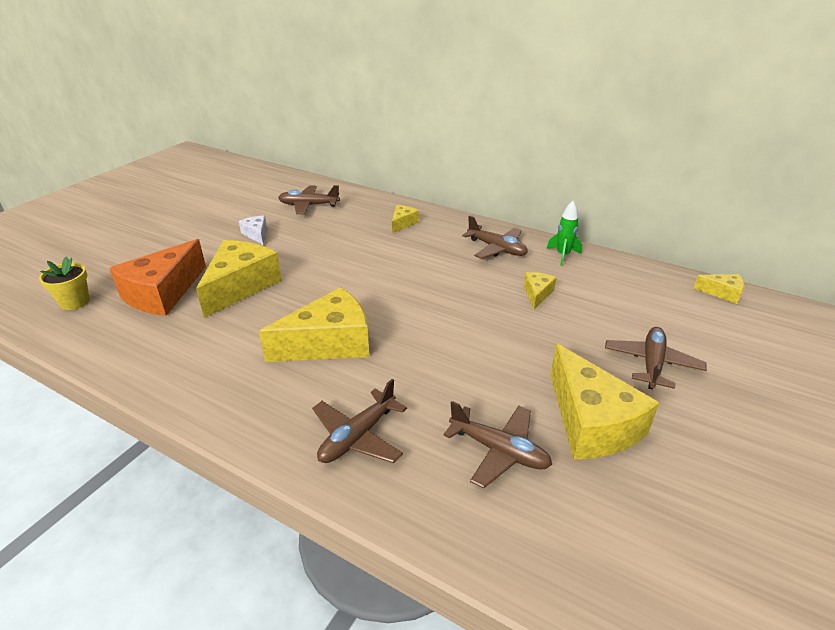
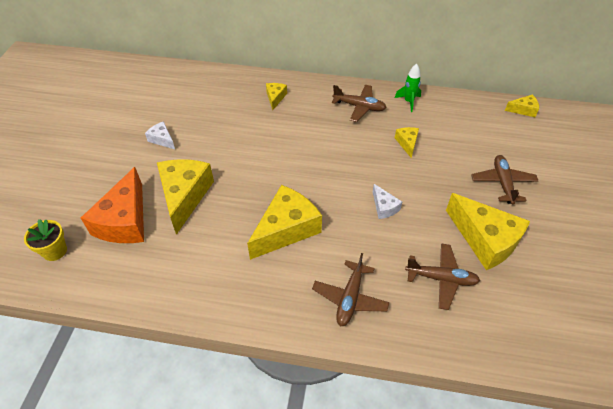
camera: 20 degrees left, 15 degrees up
brown plane [278,185,340,214] -> none
none -> white cheese [373,184,402,219]

